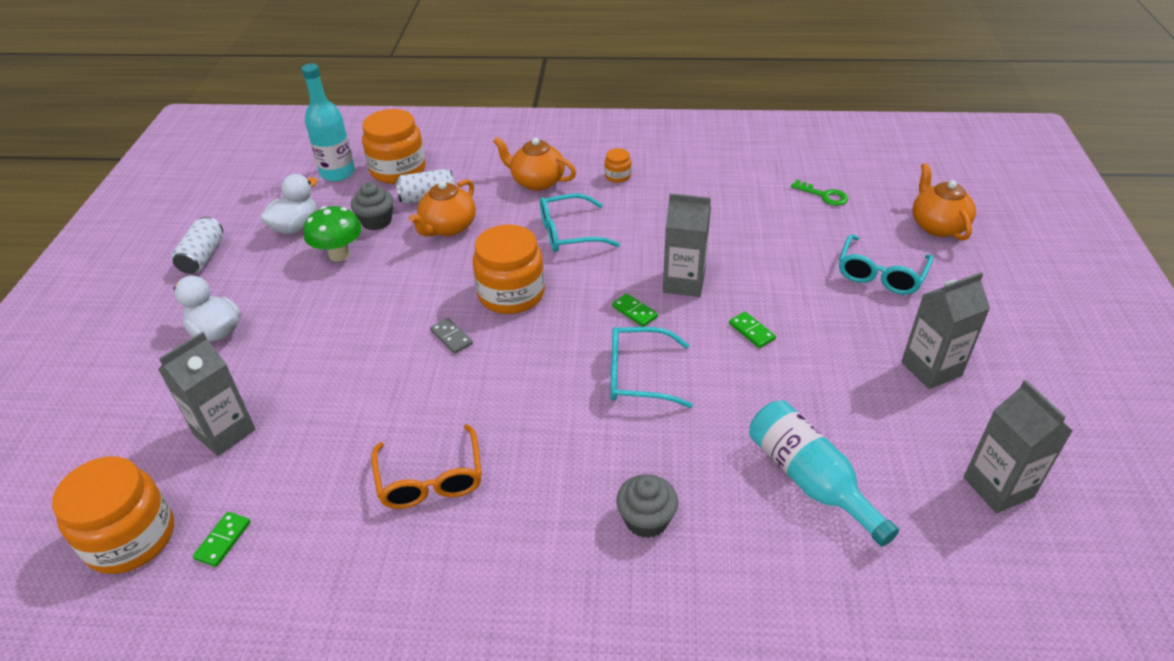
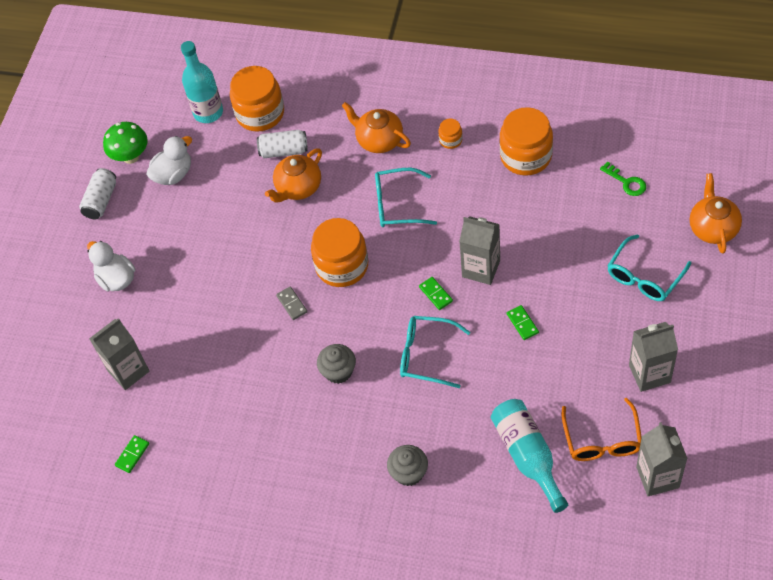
camera: 15 degrees right, 15 degrees up
orange jar [52,456,174,574] -> orange jar moved to [500,107,553,175]
green mushroom [304,206,362,262] -> green mushroom moved to [103,122,148,164]
grey cupcake [351,182,394,230] -> grey cupcake moved to [317,344,356,384]
orange glasses [371,424,482,509] -> orange glasses moved to [562,398,642,461]

